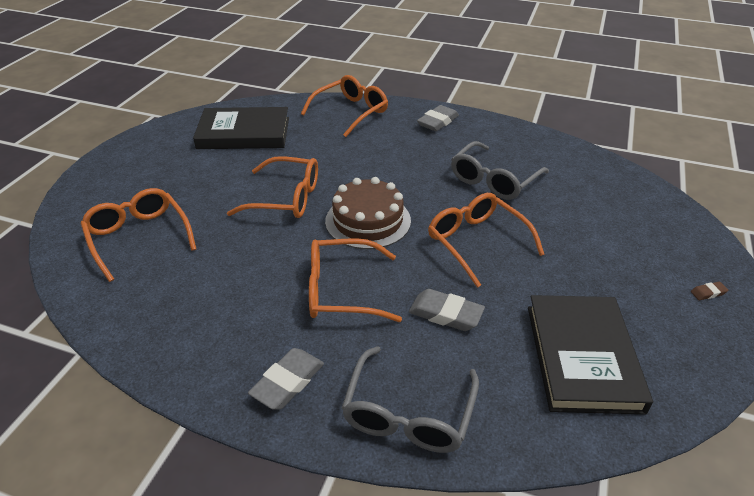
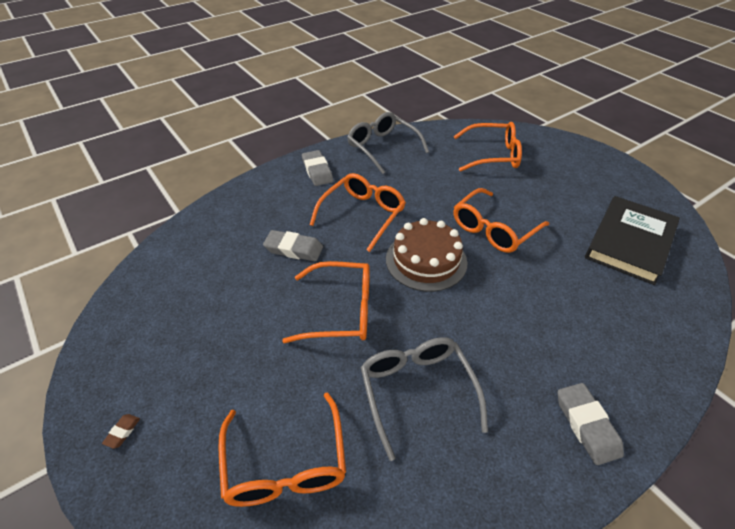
camera: 125 degrees right, 5 degrees up
orange glasses [301,75,388,137] -> orange glasses moved to [219,392,346,507]
grey glasses [342,346,479,453] -> grey glasses moved to [347,112,429,174]
grey eraser [409,289,485,331] -> grey eraser turned 45 degrees clockwise [263,230,323,261]
black book [528,295,653,415] -> none

